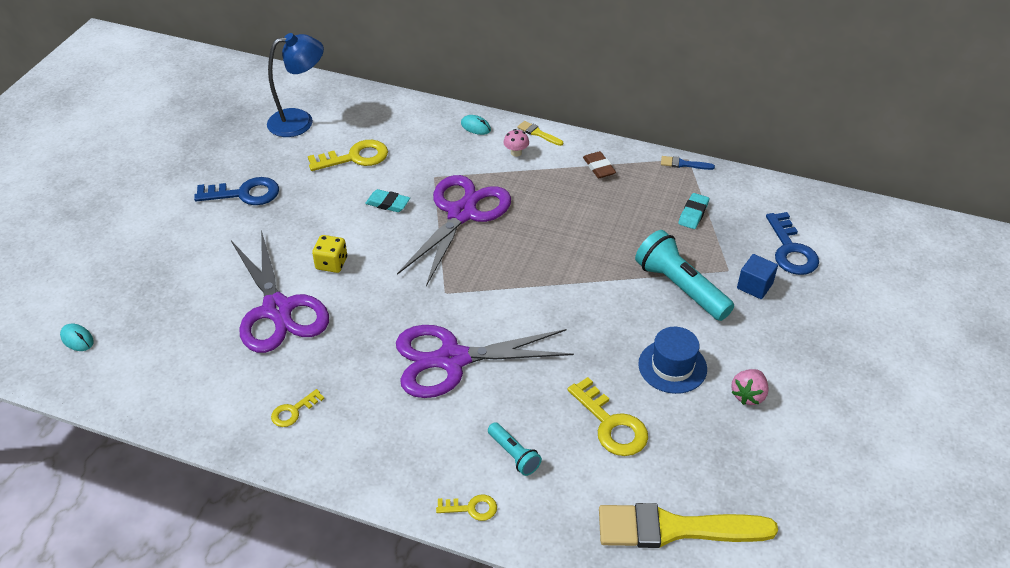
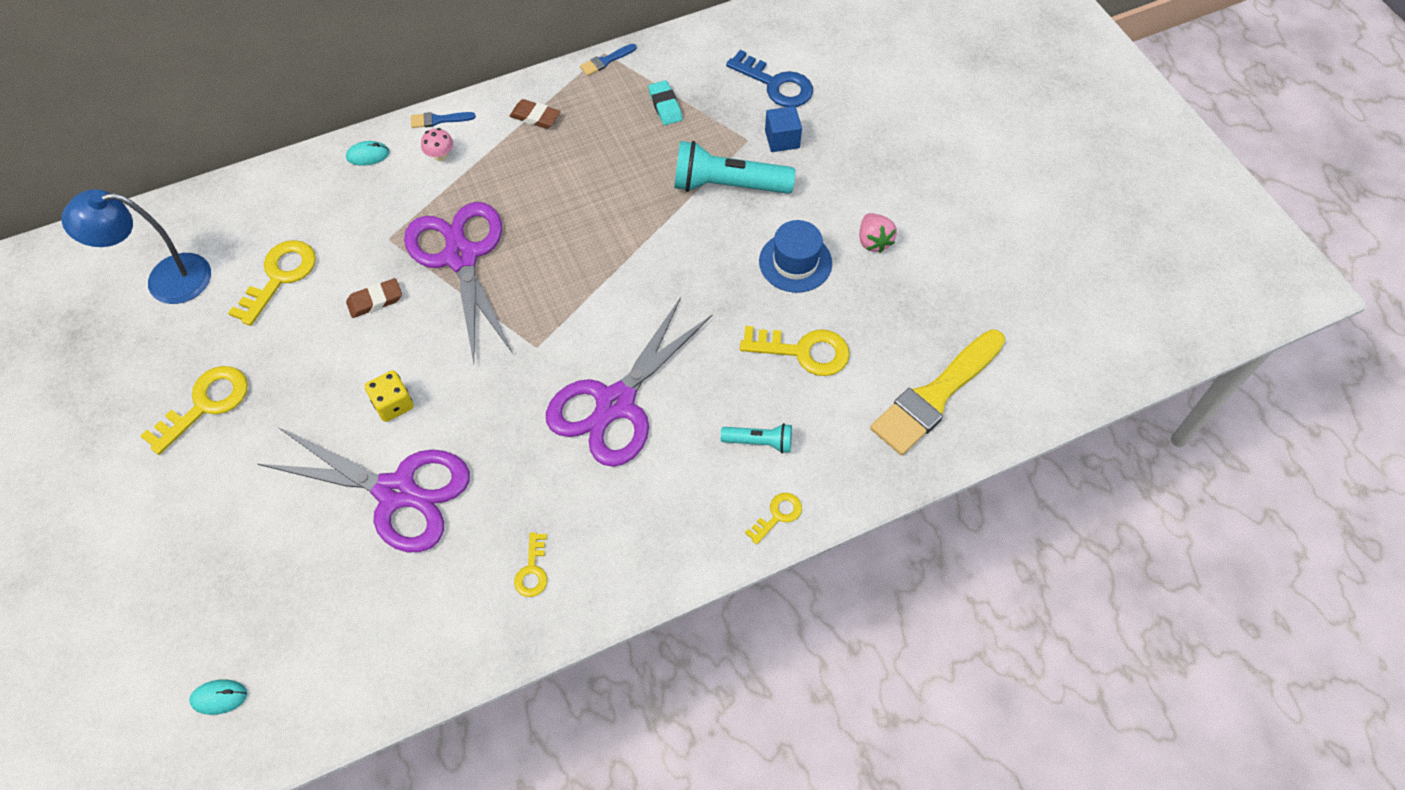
camera: 45 degrees left, 15 degrees up
blue key [194,177,279,205] -> yellow key [141,366,248,455]
blue lamp [267,33,324,137] -> blue lamp turned 120 degrees counterclockwise [61,189,211,304]
turquoise eraser [365,189,410,212] -> brown eraser [346,278,402,318]
yellow brush [517,121,563,146] -> blue brush [411,112,476,128]

